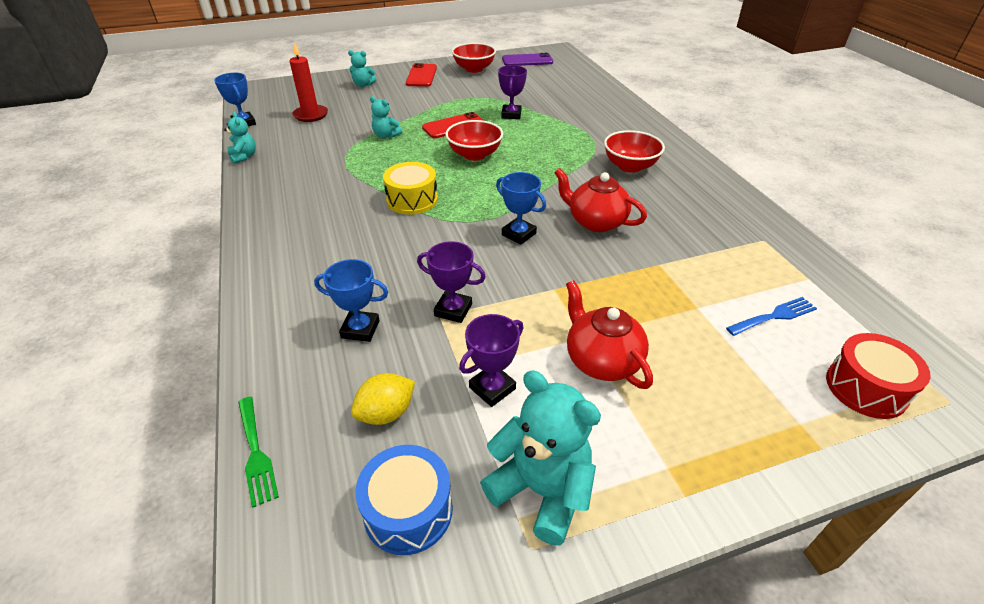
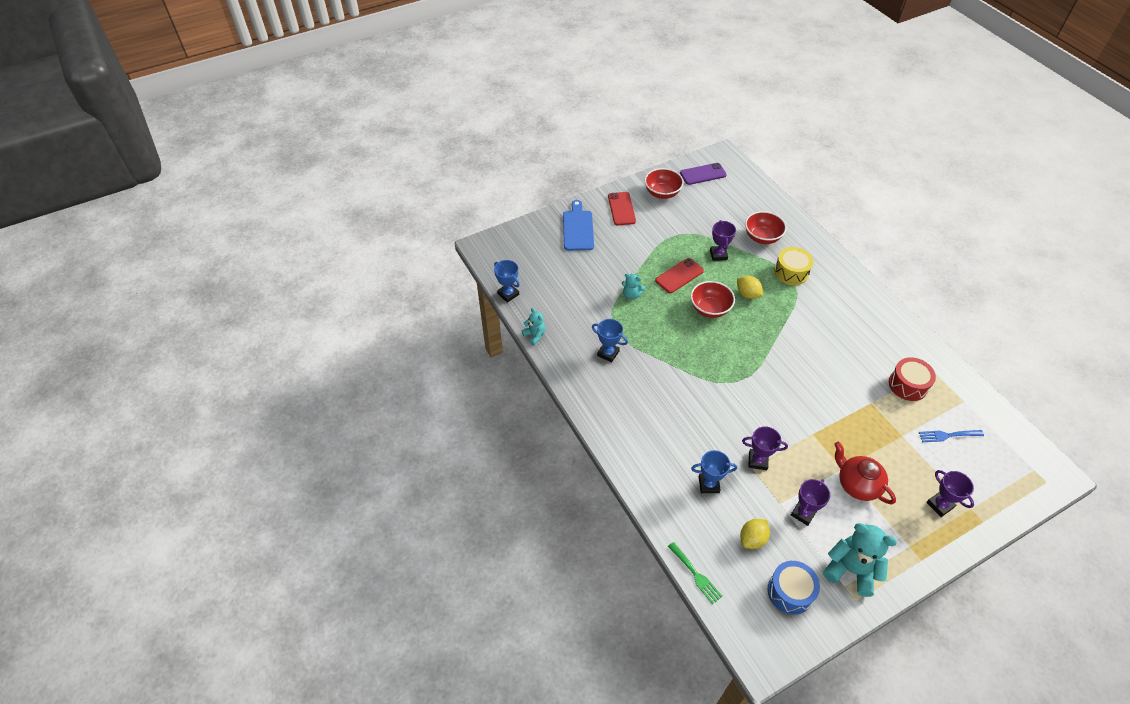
camera: 10 degrees left, 10 degrees up
red candle [290,42,328,122] -> none
turquoise teddy bear [348,50,376,87] -> blue cutting board [563,200,594,251]
yellow drum [383,162,438,215] -> yellow drum moved to [774,247,813,285]
blue trophy [496,172,546,245] -> blue trophy moved to [592,319,628,363]
red teapot [554,168,647,232] -> none
red bowl [604,130,665,173] -> red bowl moved to [745,211,787,244]
blue fork [726,297,817,336] -> blue fork turned 150 degrees counterclockwise [918,430,984,442]
red drum [826,333,931,419] -> red drum moved to [889,357,936,401]
none -> yellow lemon [737,276,763,299]
none -> purple trophy [926,470,974,517]

